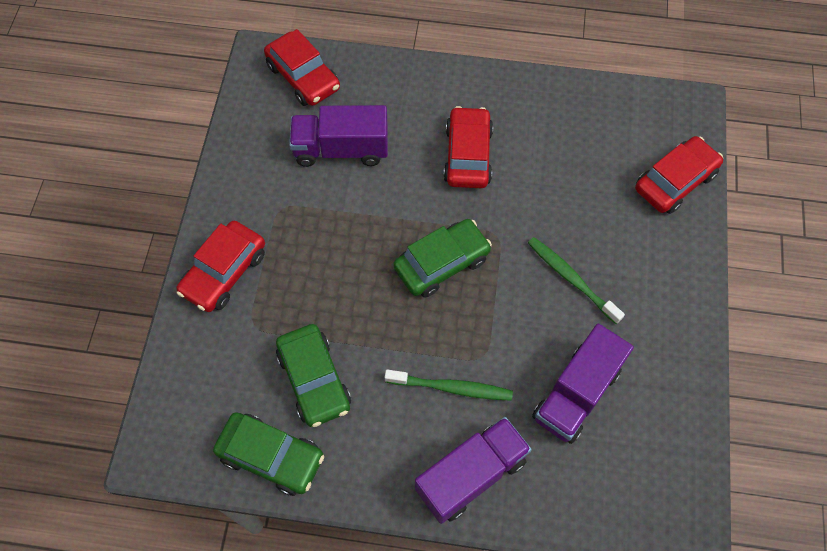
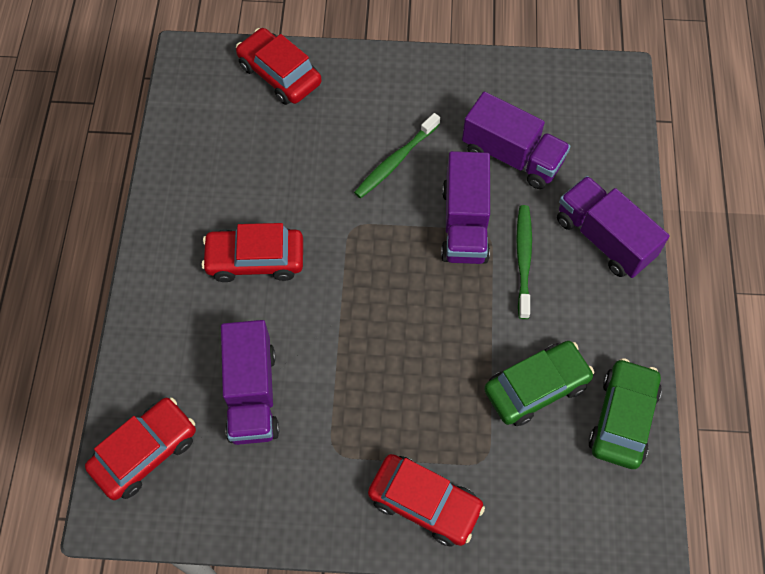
camera: 95 degrees left, 0 degrees up
green car [393,219,492,298] -> none
none -> purple truck [441,151,490,264]

